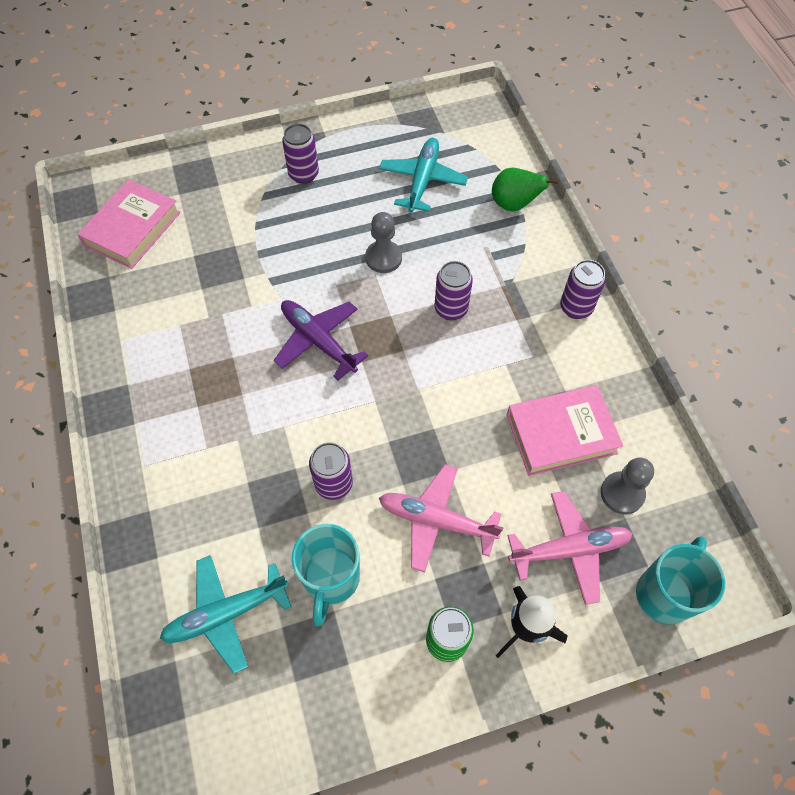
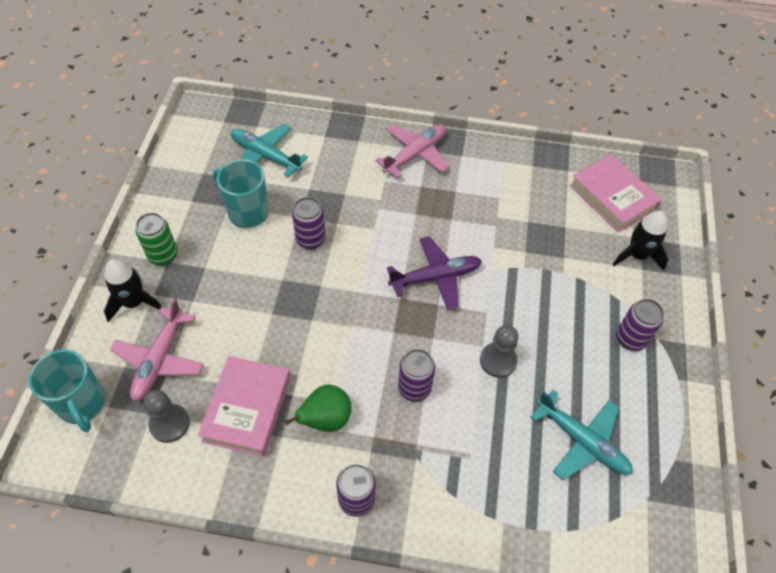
camera: 115 degrees right, 5 degrees down
turquoise plane [160,555,292,674] -> turquoise plane turned 60 degrees counterclockwise [231,124,308,178]
pink plane [379,464,504,573] -> pink plane moved to [375,124,449,179]
green pear [492,168,559,212] -> green pear moved to [285,385,352,432]
none -> black rocket [613,211,668,270]

